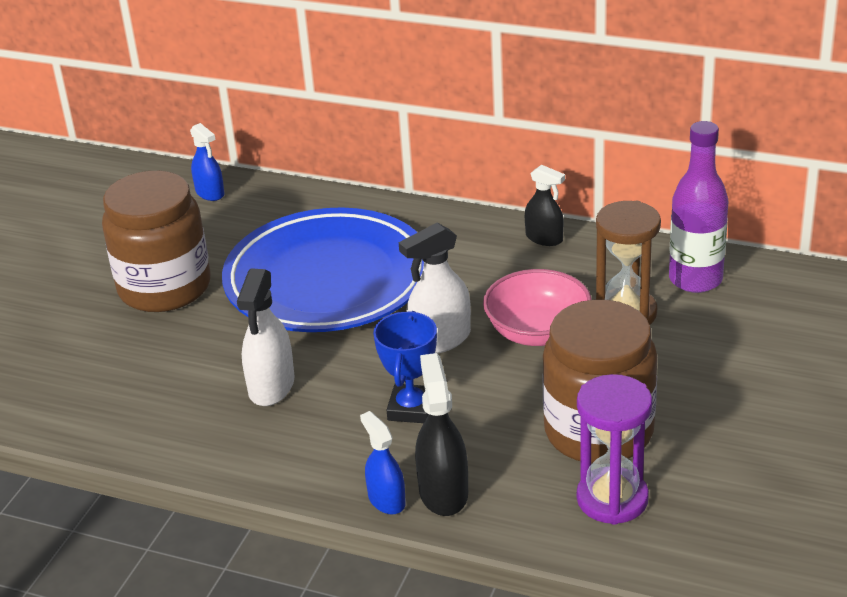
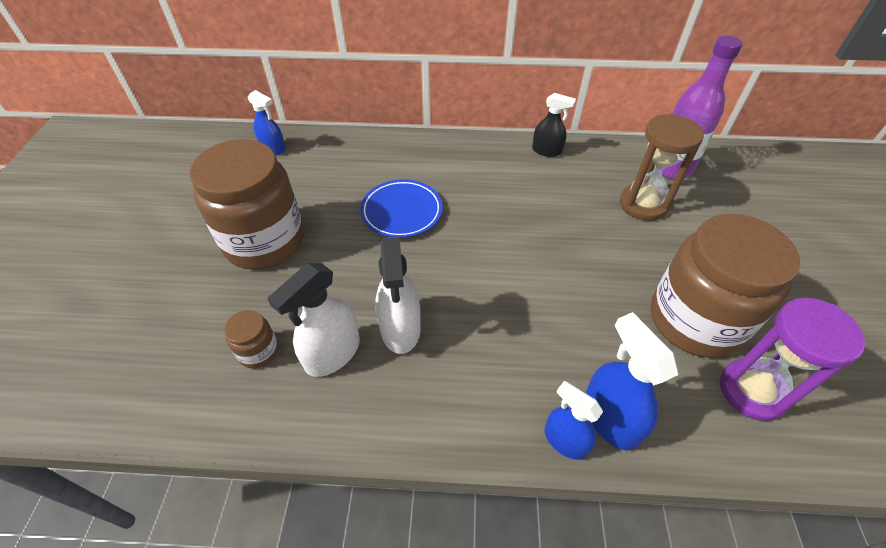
camera: 20 degrees left, 15 degrees up
blue plate [222,208,424,332] -> blue plate [360,179,443,238], size x0.48
blue trophy [373,311,437,423] -> none
white spray bottle [399,223,471,354] -> white spray bottle moved to [267,263,360,377]
black spray bottle [415,353,468,516] -> blue spray bottle [586,312,678,450]
pink bowl [483,269,592,346] -> none
none -> brown jar [224,310,279,369]

